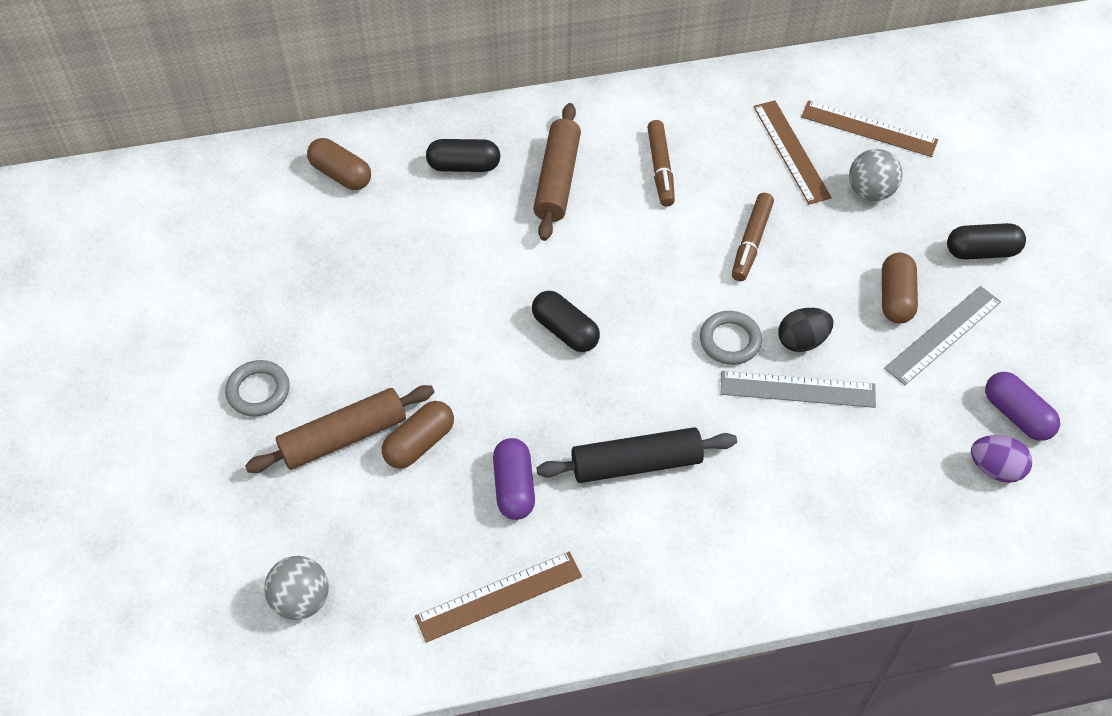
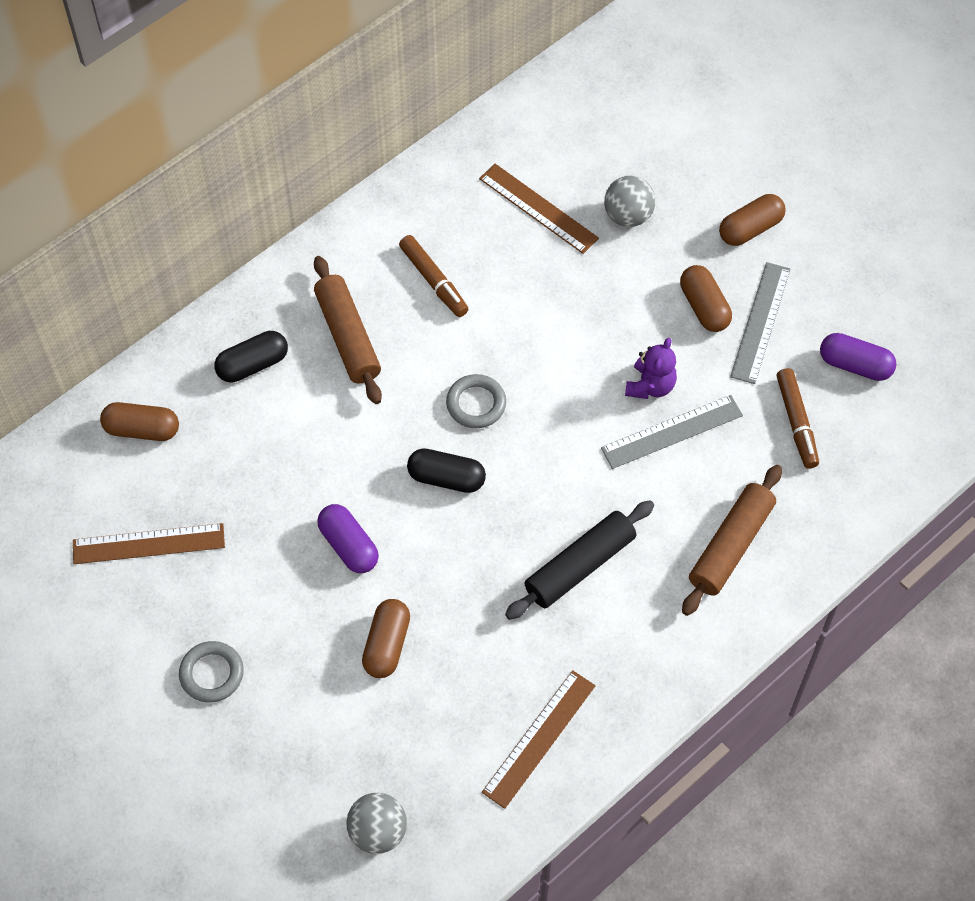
camera: 30 degrees left, 5 degrees up
brown rolling pin [245,385,434,473] -> brown rolling pin moved to [682,465,782,616]
purple capsule [493,438,535,520] -> purple capsule moved to [317,504,379,573]
grey ring [700,311,762,365] -> grey ring moved to [446,374,506,428]
brown marker [732,193,774,281] -> brown marker moved to [777,368,819,469]
black egg [778,308,833,352] -> purple teddy bear [625,338,677,399]
brown ruler [801,100,938,157] -> brown ruler moved to [73,523,225,564]
black capsule [947,223,1026,260] -> brown capsule [719,194,786,246]
purple egg [971,435,1032,483] -> none

